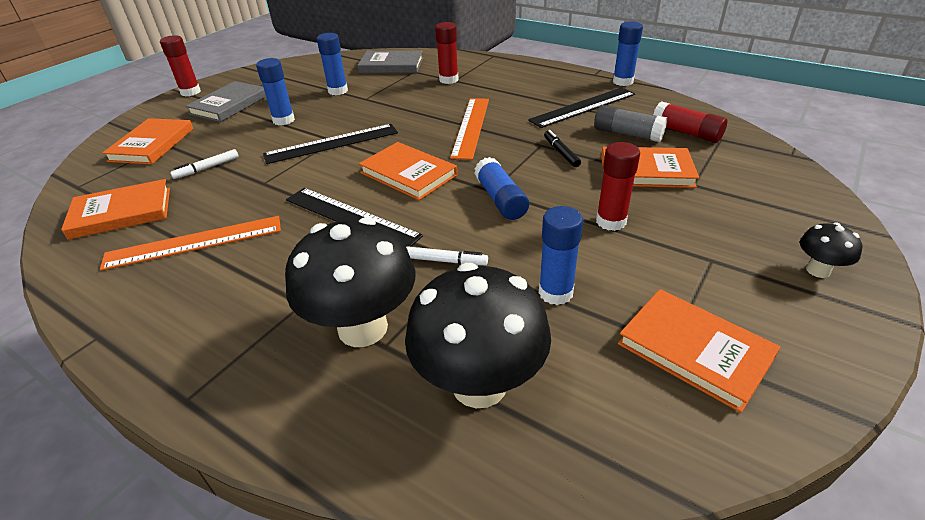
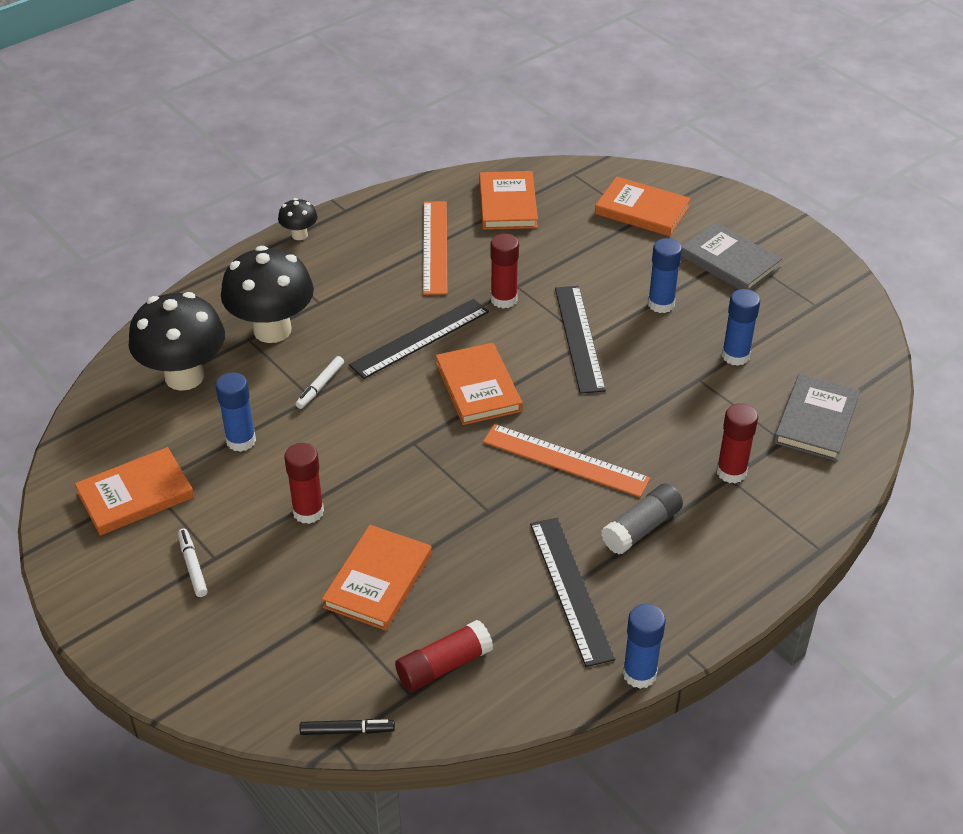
camera: 105 degrees right, 5 degrees up
red glue stick [160,35,201,96] -> red glue stick moved to [490,234,519,309]
white marker [170,149,239,179] -> white marker moved to [178,528,207,597]
orange book [359,142,457,200] -> orange book turned 75 degrees counterclockwise [436,343,523,425]
blue glue stick [474,157,529,220] -> none
black marker [544,130,581,167] -> black marker moved to [299,719,395,735]
grey glue stick [594,105,667,142] -> grey glue stick moved to [601,483,683,554]
black mushroom [800,223,862,278] -> black mushroom moved to [278,198,318,240]

